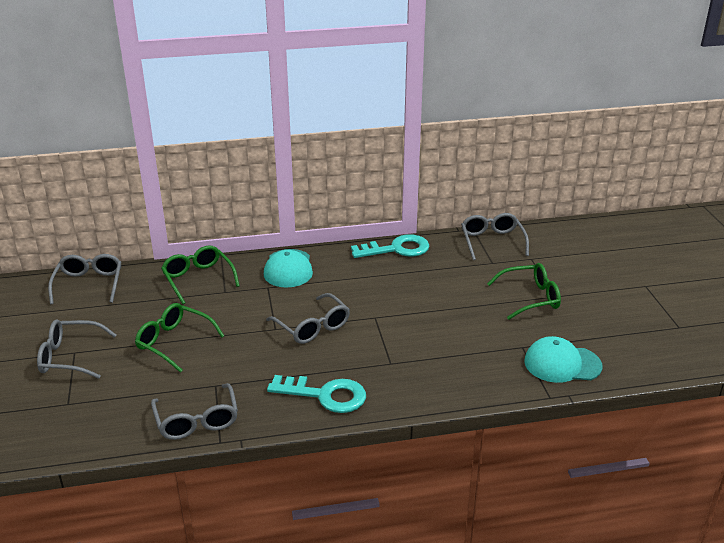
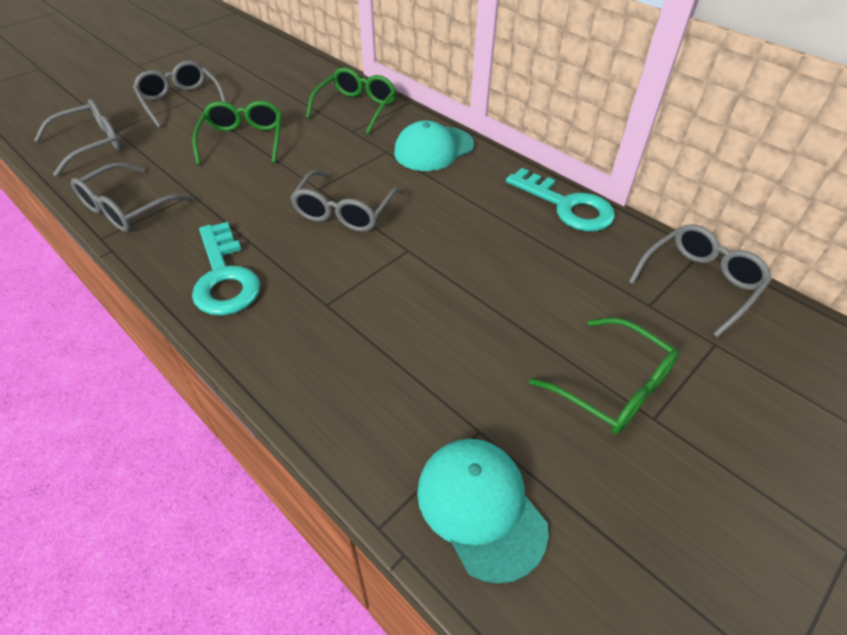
camera: 55 degrees right, 15 degrees up
grey glasses [48,254,121,304] -> grey glasses moved to [34,99,121,177]

